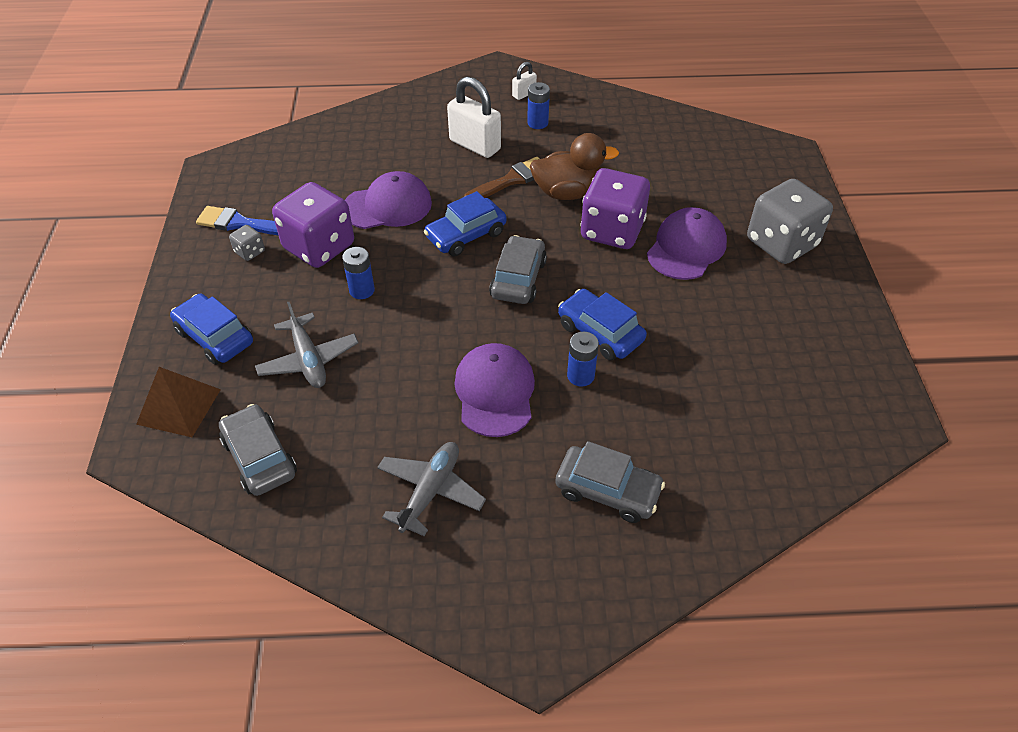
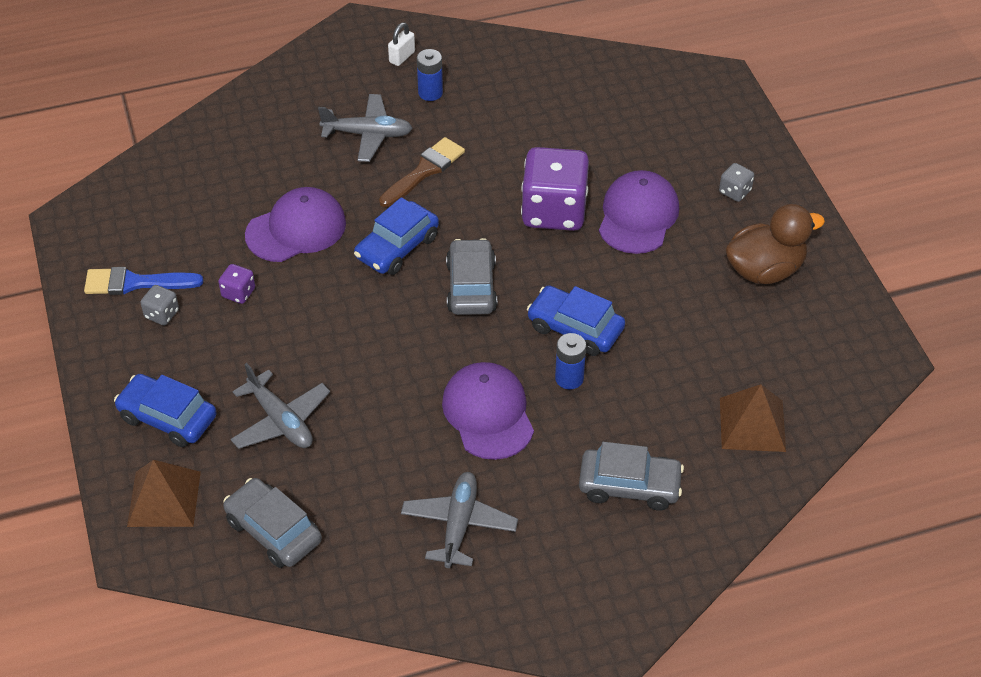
camera: 15 degrees left, 0 degrees up
purple dice [272,182,354,268] -> purple dice [218,264,255,304], size x0.43
blue battery [342,247,375,299] -> none
white padlock [447,77,501,158] -> grey plane [318,94,413,162]
brown duck [530,133,619,200] -> brown duck moved to [725,204,825,284]
grey dice [747,179,833,264] -> grey dice [719,163,754,202], size x0.43
none -> brown pyramid [720,384,786,452]

